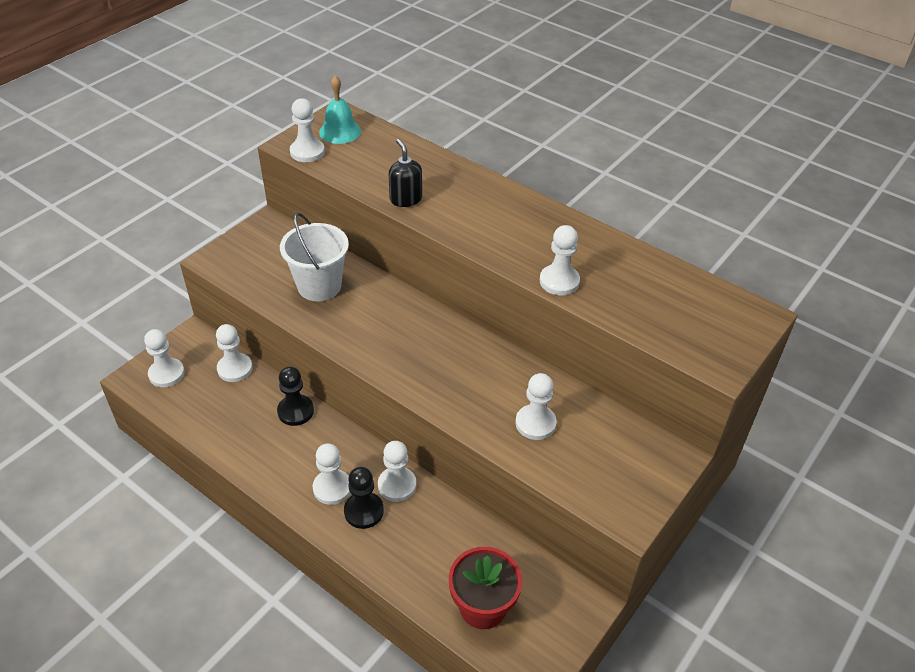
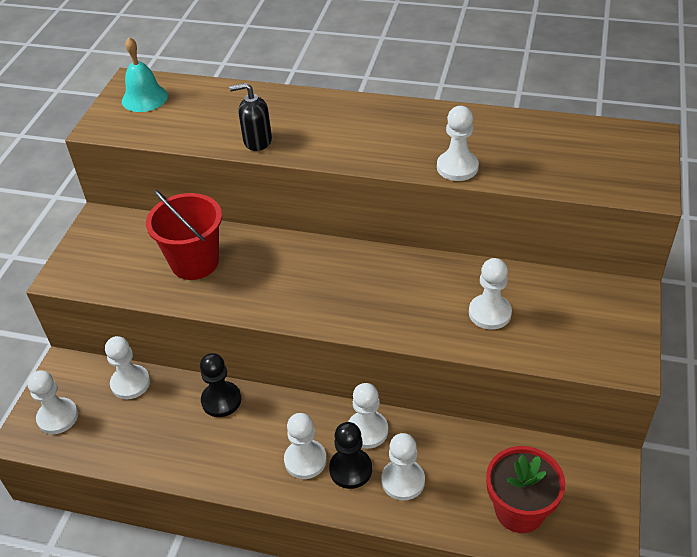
camera: 20 degrees left, 0 degrees up
white bucket [280,212,349,301] -> red bucket [146,189,222,280]
white pawn [290,98,325,162] -> white pawn moved to [381,433,425,501]
black soap dispenser [389,139,422,207] -> black soap dispenser turned 45 degrees counterclockwise [229,83,272,151]

